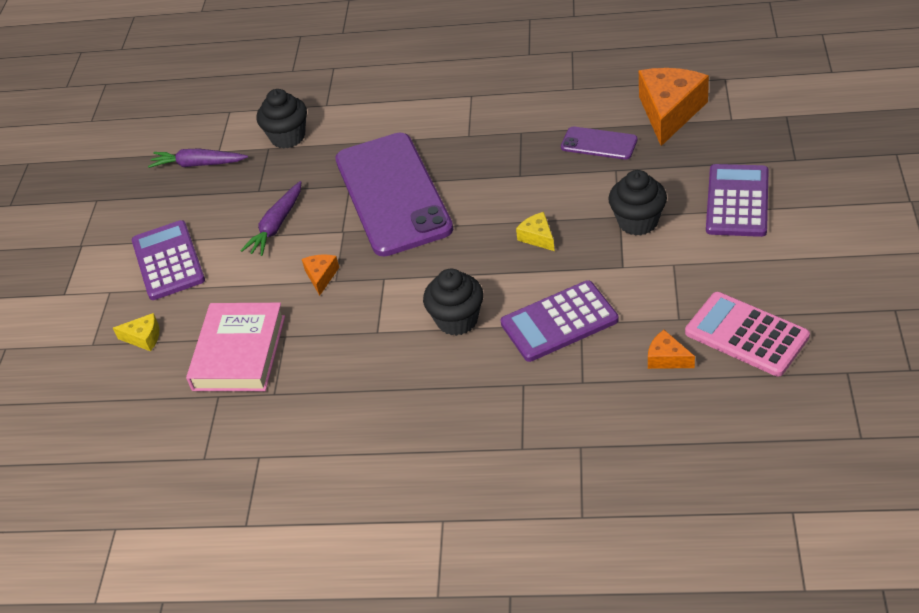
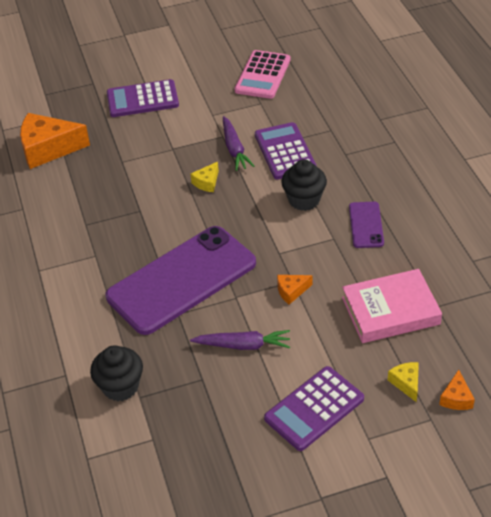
camera: 115 degrees left, 0 degrees up
purple carrot [148,148,248,168] -> purple carrot moved to [223,116,255,171]
purple calculator [500,280,619,362] -> purple calculator turned 150 degrees counterclockwise [255,122,316,180]
purple phone [561,127,638,160] -> purple phone moved to [349,202,384,248]
black cupcake [608,170,667,236] -> none
orange cheese [648,330,695,369] -> orange cheese moved to [439,370,475,410]

